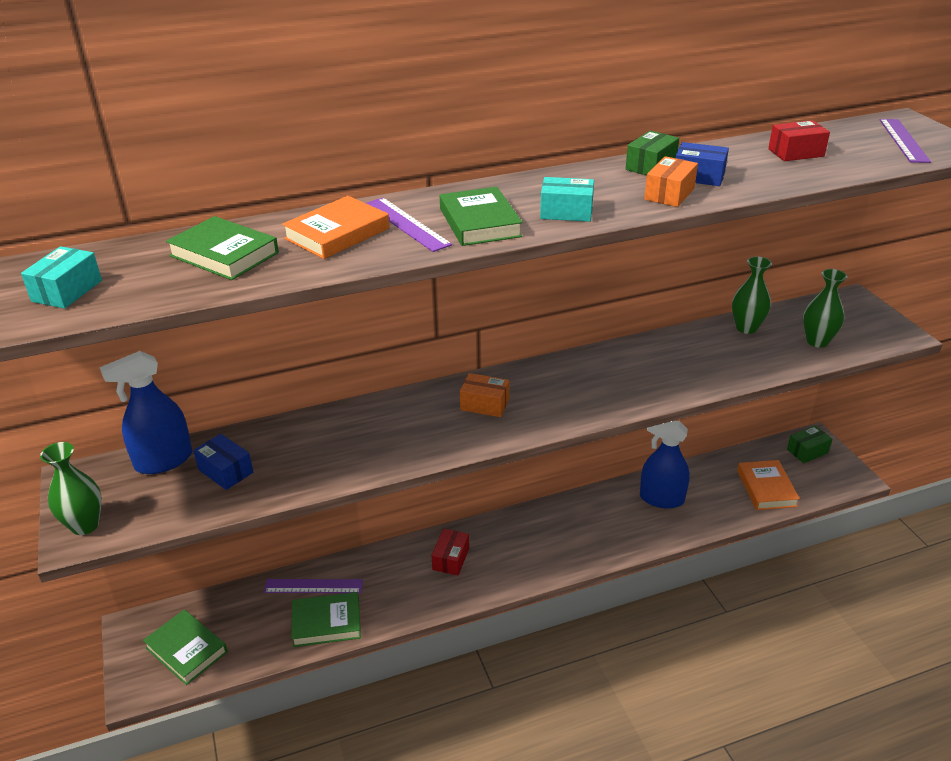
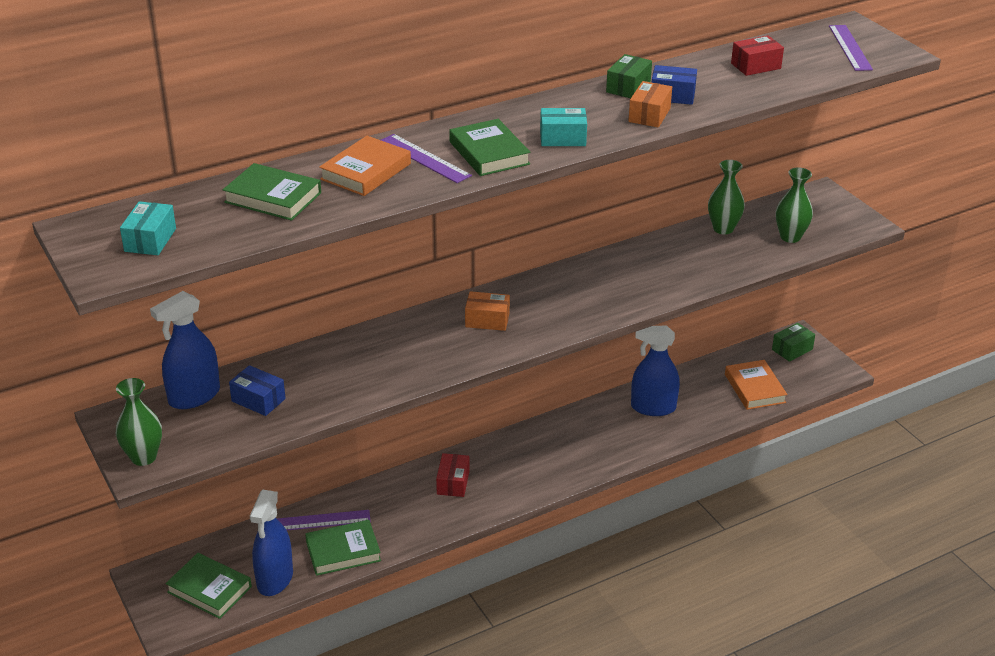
camera: 10 degrees left, 0 degrees up
none -> blue spray bottle [250,489,293,596]

